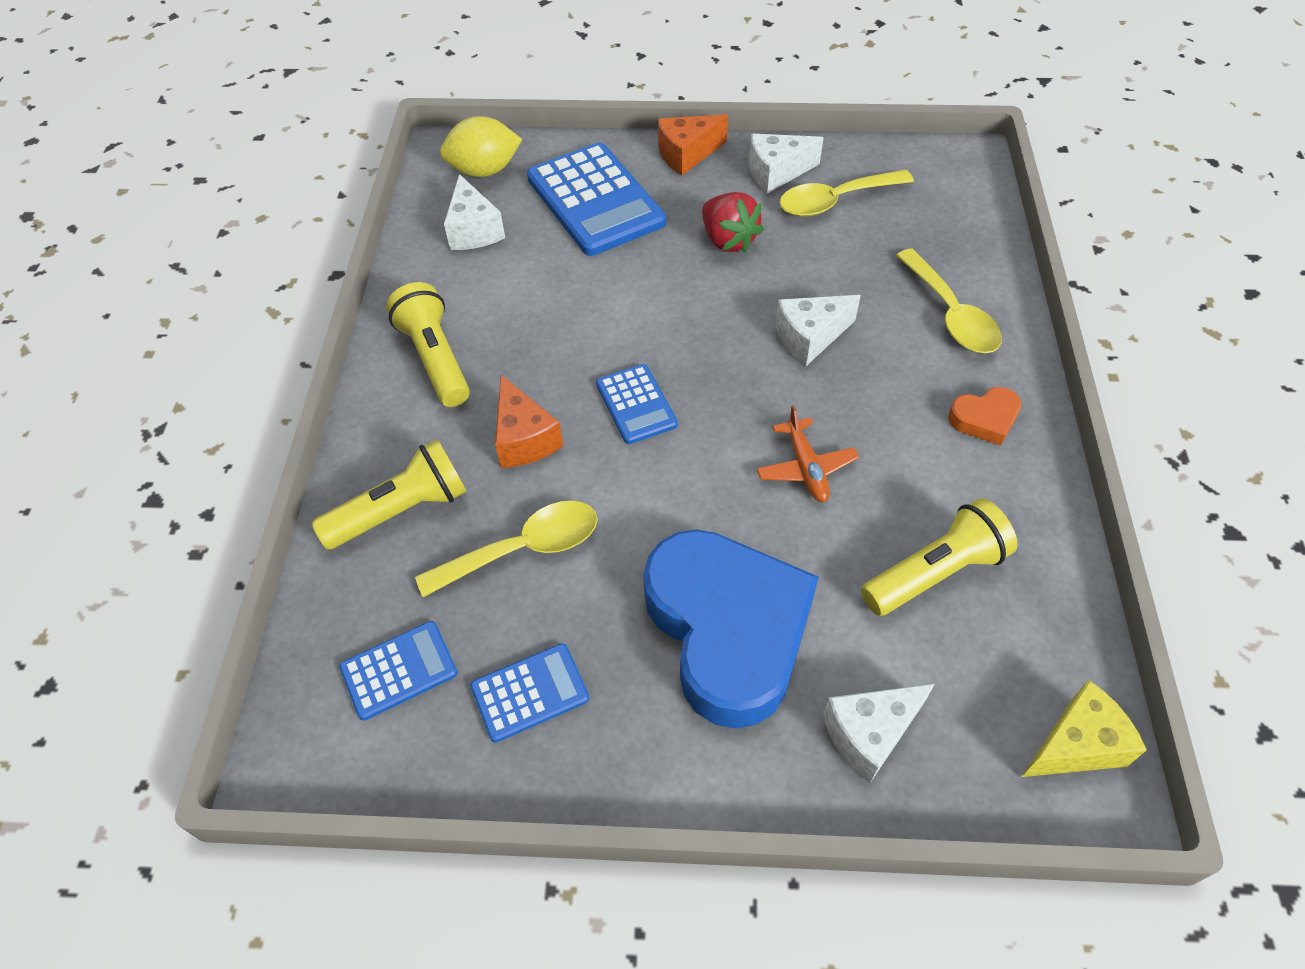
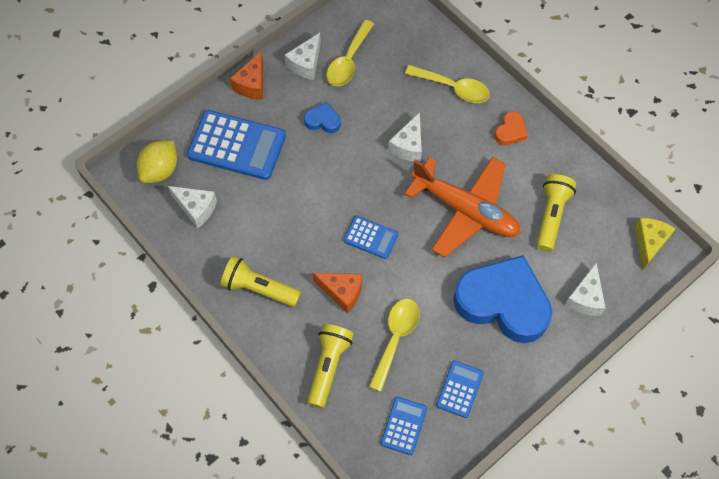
camera: 45 degrees left, 10 degrees up
red strawberry [702,192,764,253] -> blue heart [304,102,341,133]
orange plane [757,405,859,502] -> orange plane [405,157,521,257], size x2.25

